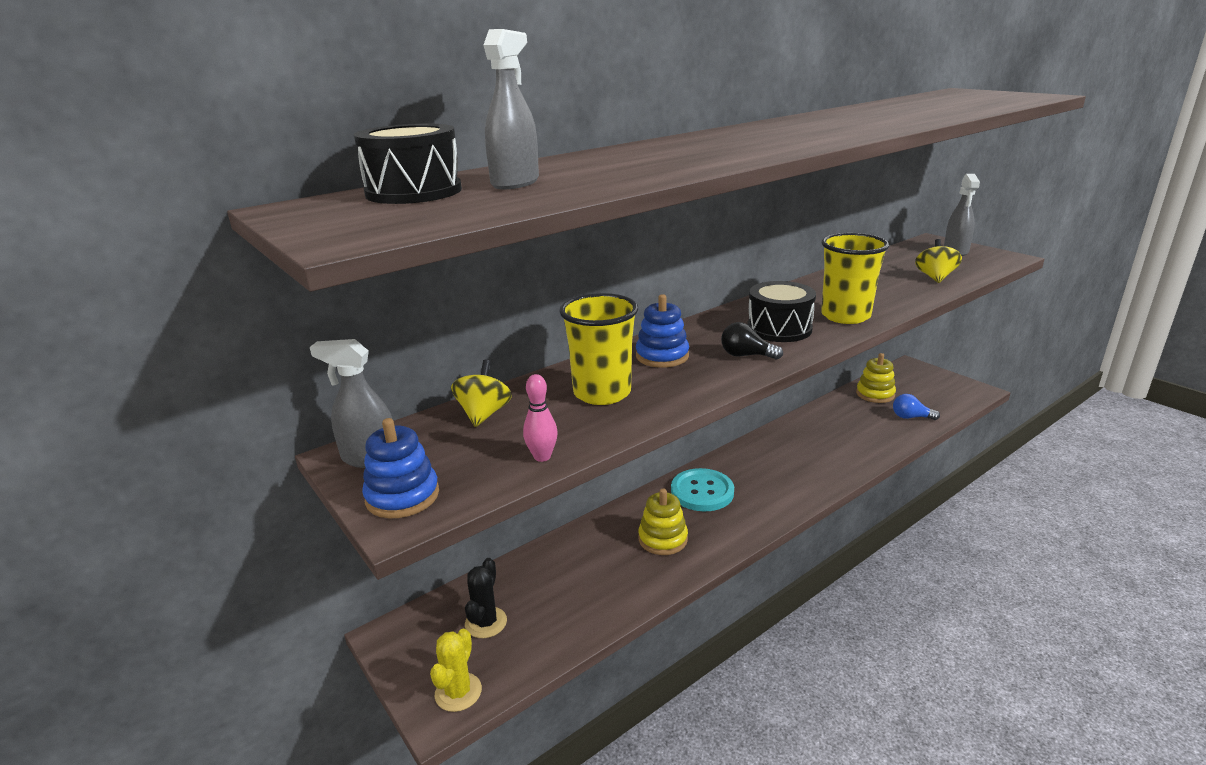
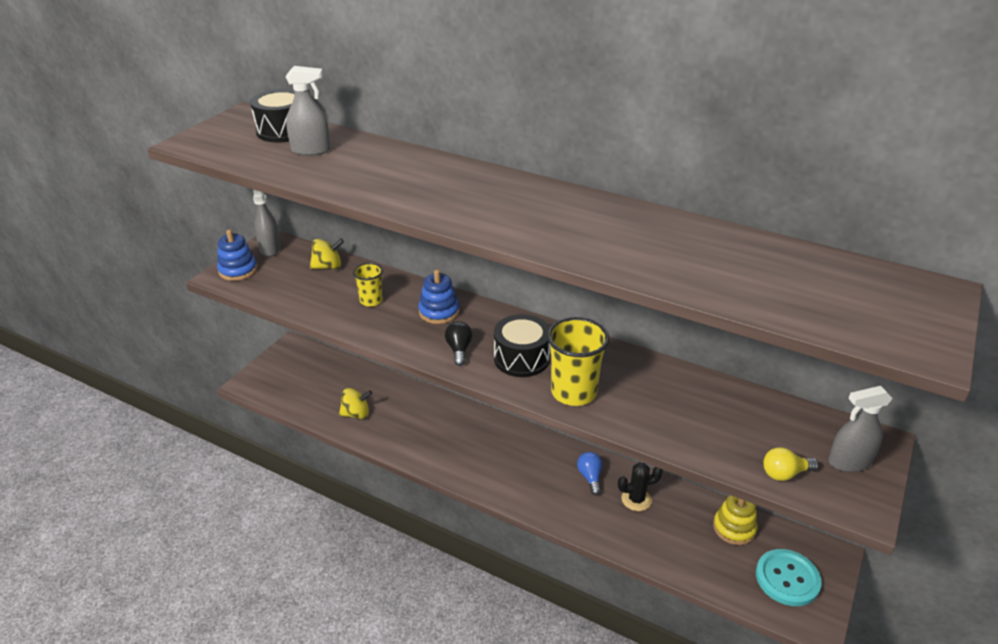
camera: 65 degrees right, 10 degrees up
yellow cactus [430,629,482,712] -> none
black cactus [465,558,507,638] -> black cactus moved to [618,462,663,511]
pink bowling pin [523,374,558,462] -> none
yellow cup [559,293,638,405] -> yellow cup [353,263,383,307], size x0.57
yellow stacking toy [638,489,688,555] -> none
turquoise button [671,468,734,511] -> turquoise button moved to [756,549,822,606]
blue light bulb [893,394,940,420] -> blue light bulb moved to [577,452,602,495]
yellow spinning top [915,239,962,283] -> yellow spinning top moved to [339,388,372,419]
none -> yellow light bulb [763,447,819,481]

